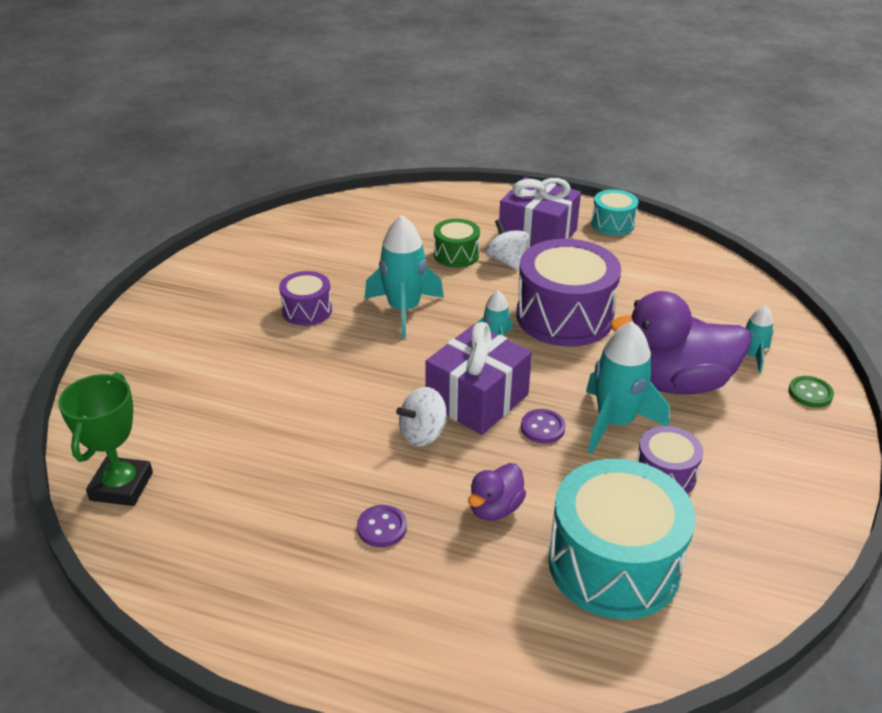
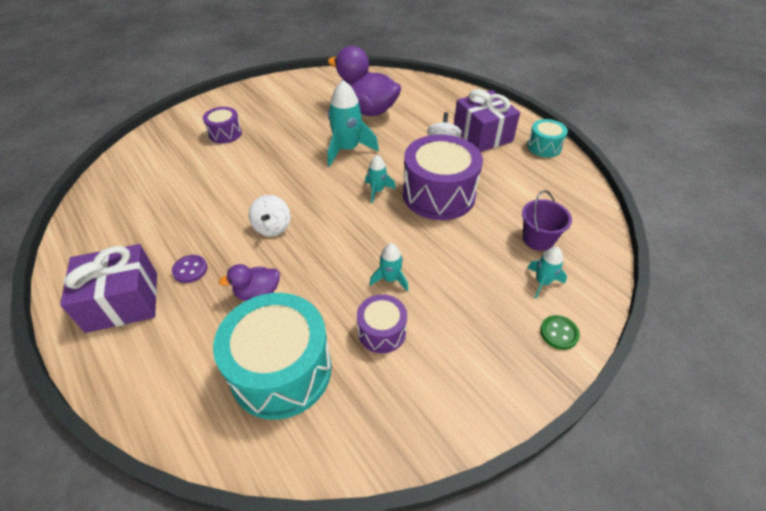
camera: 35 degrees right, 10 degrees up
green trophy [58,373,153,506] -> none
purple drum [279,271,332,326] -> purple drum moved to [203,107,242,144]
white spinning top [396,387,447,447] -> white spinning top turned 90 degrees counterclockwise [249,195,290,237]
purple gift [425,322,532,435] -> purple gift moved to [60,244,157,333]
green drum [434,219,480,268] -> none
purple button [521,409,566,443] -> none
turquoise rocket [586,322,670,454] -> turquoise rocket [369,243,408,291], size x0.54
purple duck [610,291,751,395] -> purple duck moved to [327,46,401,116]
none -> purple bucket [522,190,572,251]

